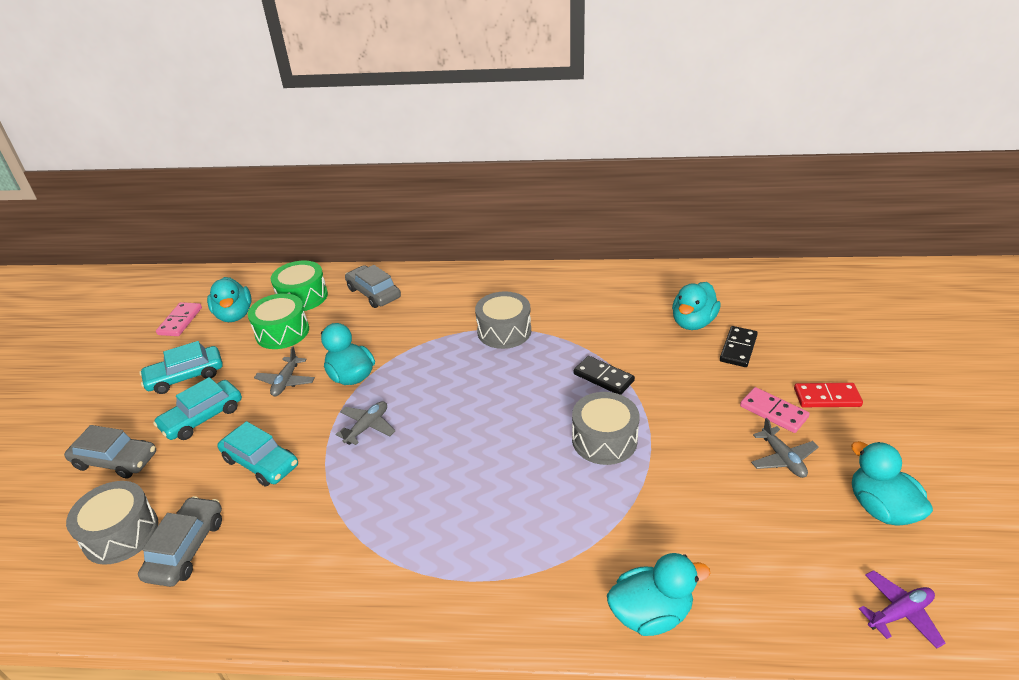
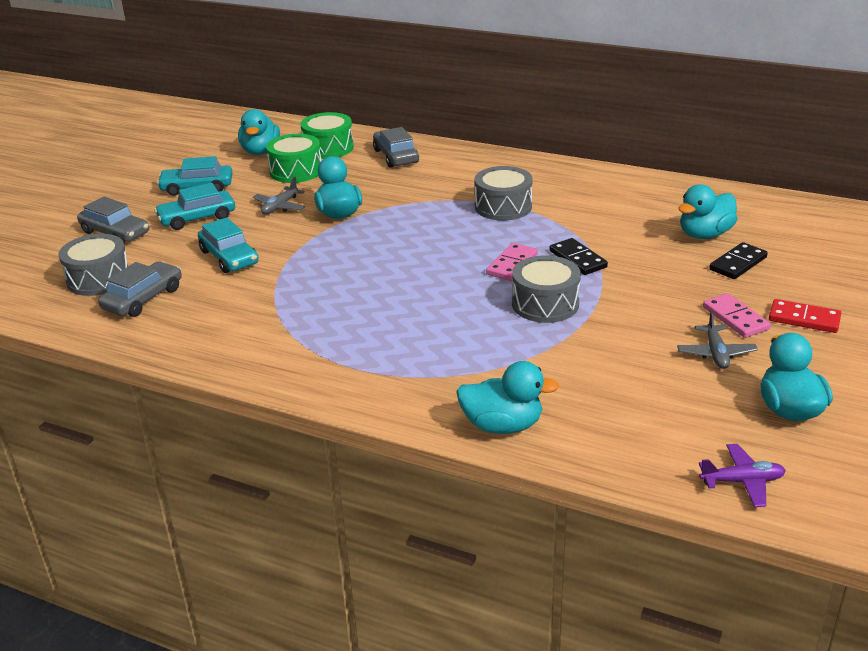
camera: 20 degrees right, 5 degrees down
pink domino [156,302,202,336] -> pink domino moved to [486,243,538,281]
grey plane [336,401,395,445] -> none

